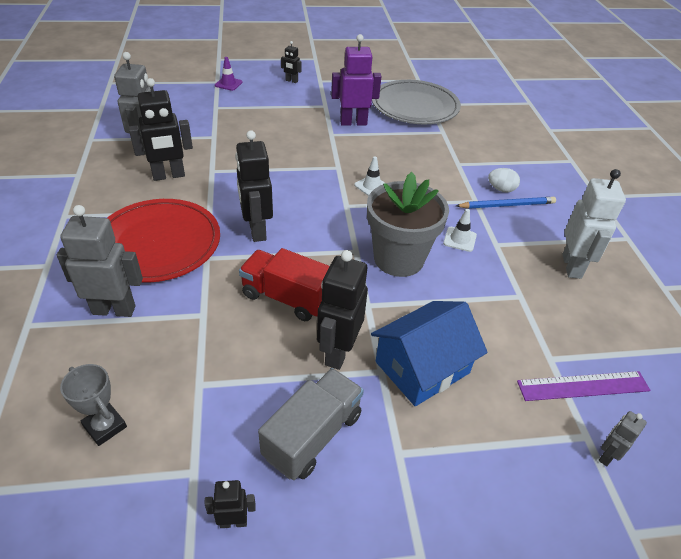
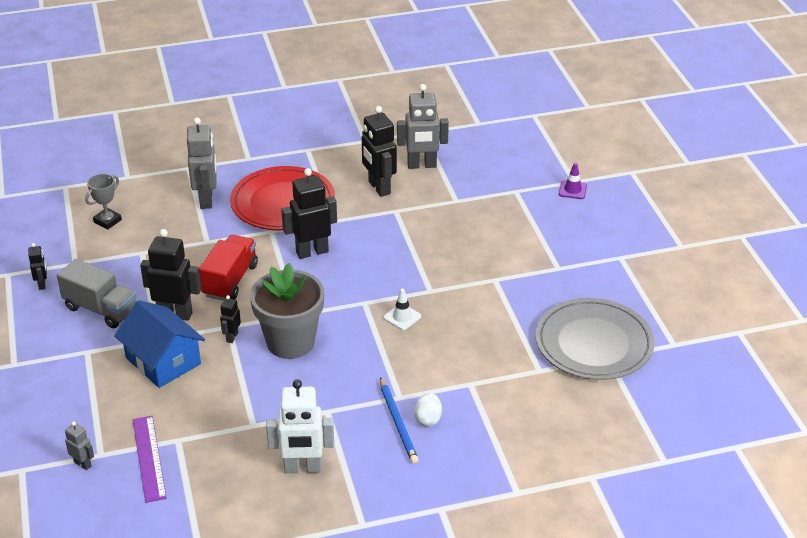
camera: 85 degrees right, 5 degrees down
black robot [281,41,301,83] -> black robot moved to [220,295,241,343]
purple robot [331,34,382,126] -> none
white traffic cone [443,209,477,252] -> none

